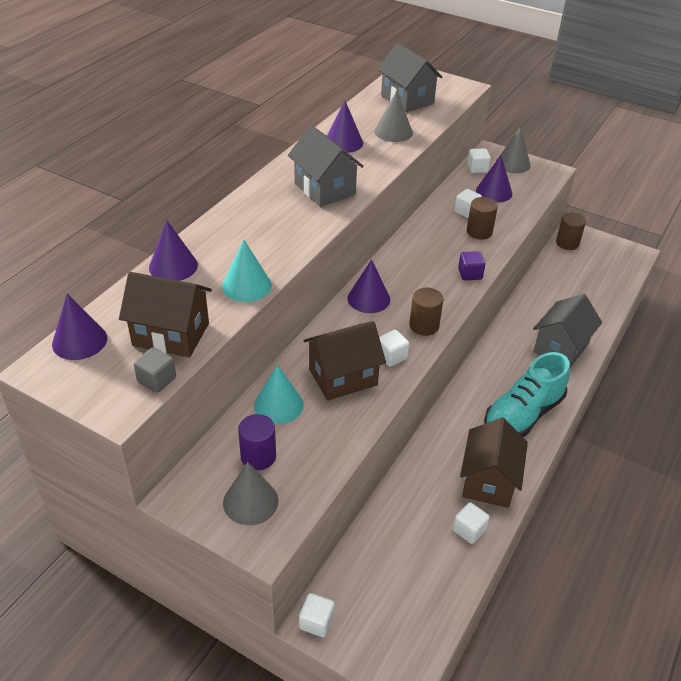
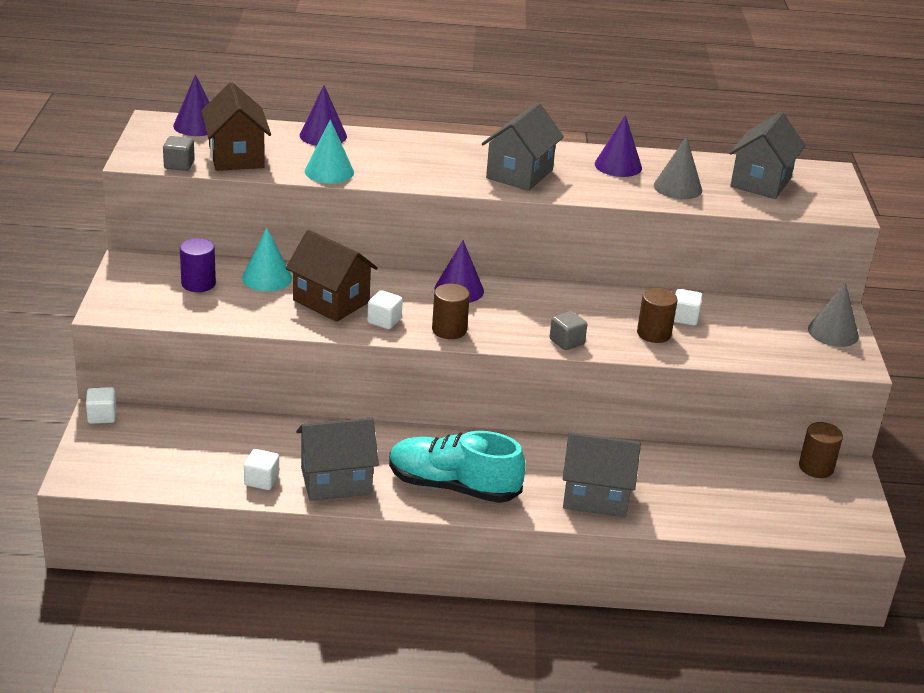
camera: 60 degrees right, 10 degrees down
grey cone [223,462,278,525] -> none
purple cube [458,251,485,280] -> grey cube [550,311,587,350]
brown house [460,418,528,508] -> grey house [296,418,379,501]
white cube [467,148,491,173] -> none
purple cone [476,156,512,203] -> none

